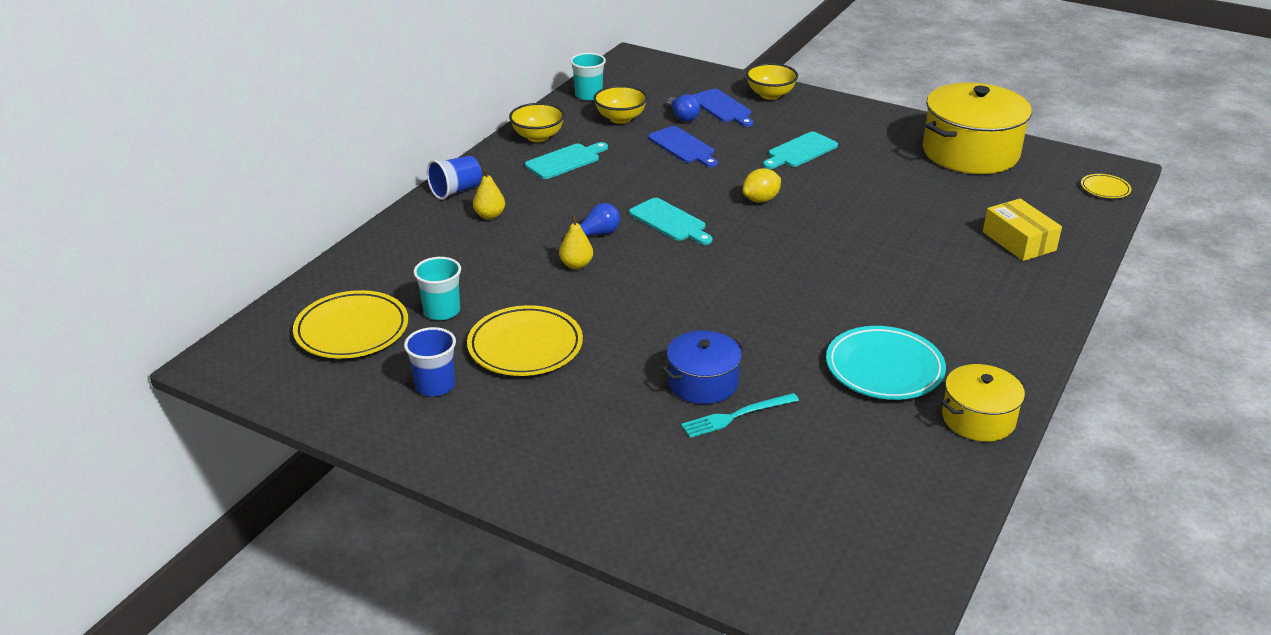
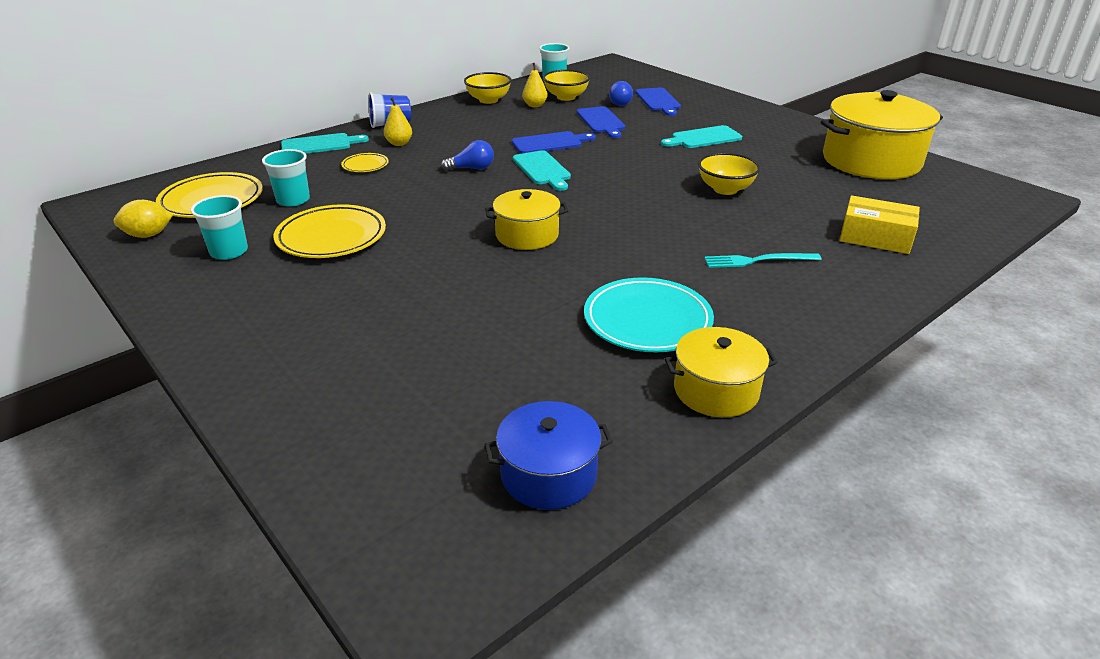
camera: 20 degrees right, 0 degrees up
blue cup [404,327,456,396] -> turquoise cup [191,195,248,260]
turquoise cutting board [525,142,608,179] -> turquoise cutting board moved to [281,133,369,154]
yellow pear [559,215,593,269] -> yellow pear moved to [522,63,548,107]
blue pot [662,330,745,404] -> blue pot moved to [484,401,613,510]
turquoise fork [681,393,799,438] -> turquoise fork moved to [704,253,822,268]
yellow lemon [743,168,781,203] -> yellow lemon moved to [114,200,173,238]
yellow bowl [746,63,798,100] -> yellow bowl moved to [698,153,760,195]
yellow box [983,199,1062,261] -> yellow box turned 60 degrees counterclockwise [840,195,920,254]
yellow plate [1081,174,1132,198] -> yellow plate moved to [341,153,389,172]
none -> yellow pot [485,189,568,250]
none -> blue cutting board [512,131,596,154]

